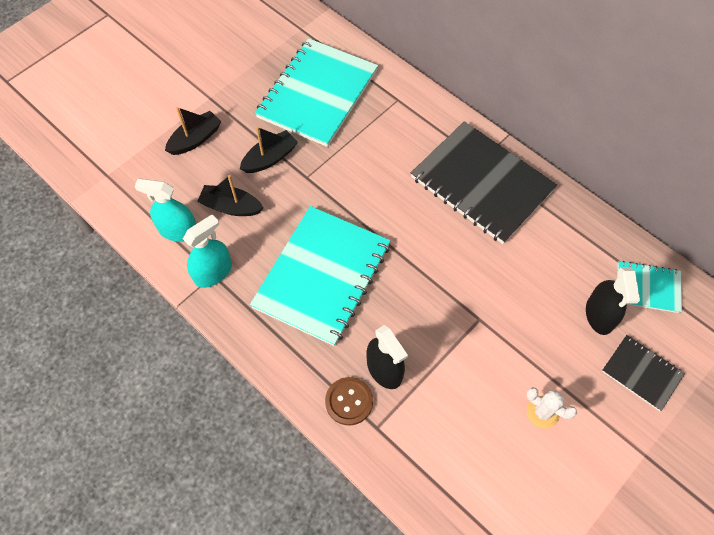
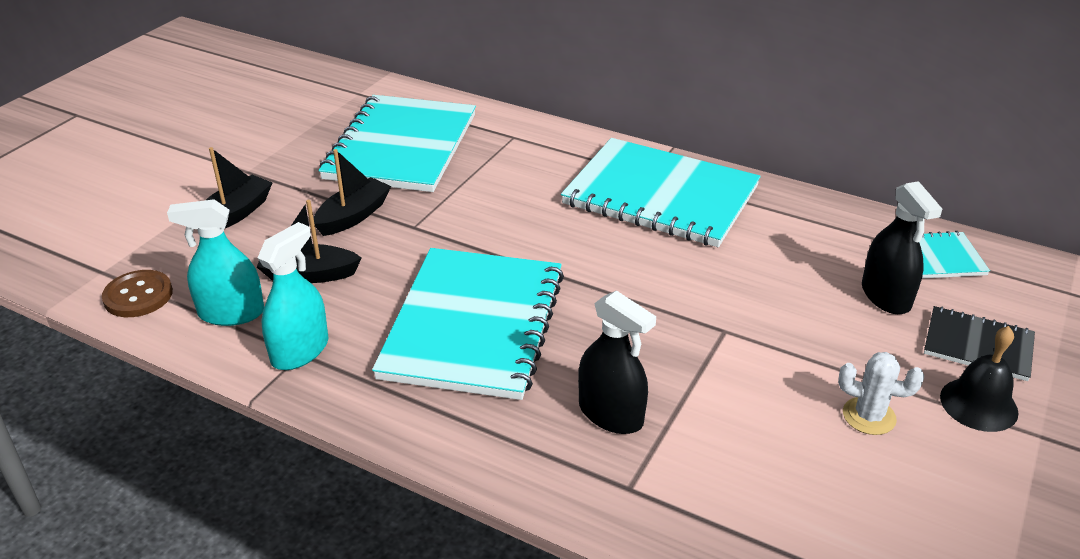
camera: 15 degrees left, 25 degrees down
brown button [325,377,373,425] -> brown button moved to [102,270,173,317]
black notebook [411,121,557,244] -> turquoise notebook [561,138,761,247]
none -> black bell [940,326,1019,432]

